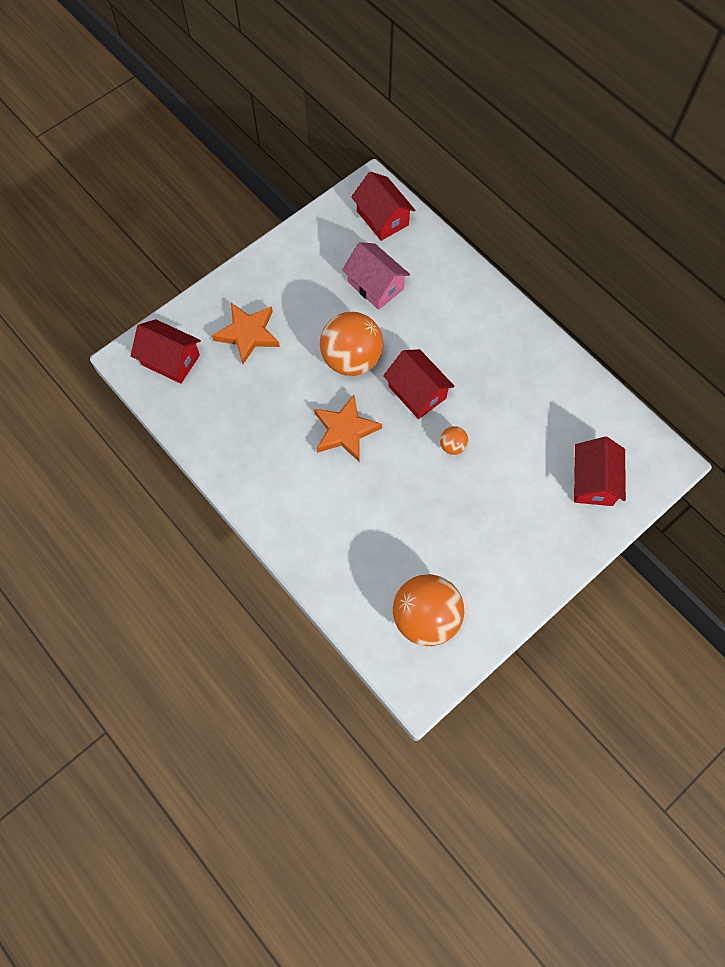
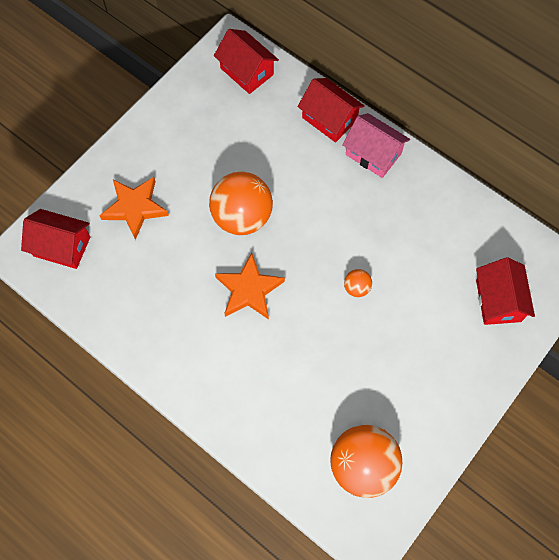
camera: 10 degrees left, 0 degrees up
pink house [342,242,410,310] -> pink house moved to [342,113,410,178]
red house [383,349,455,419] -> red house moved to [298,78,365,143]

